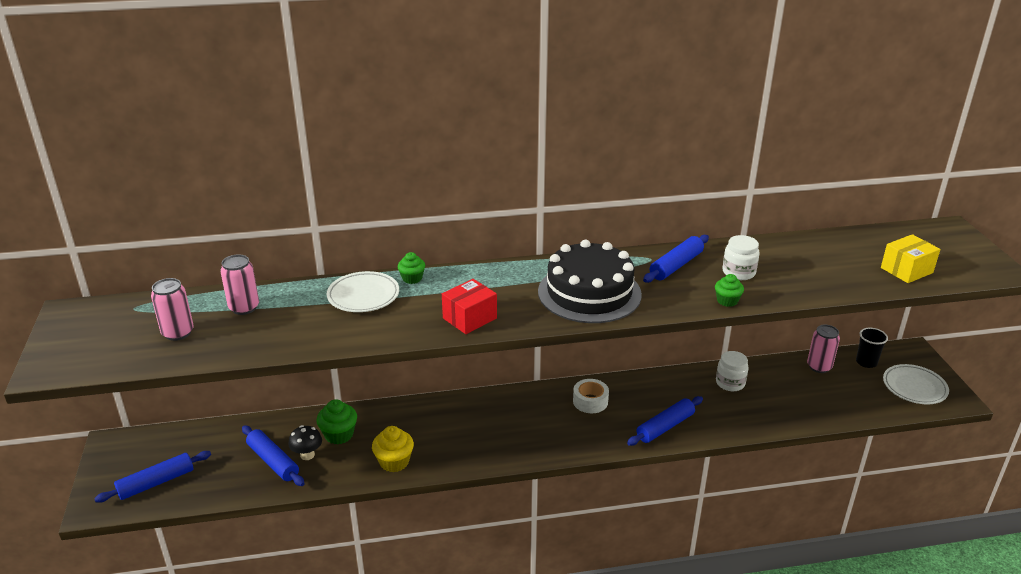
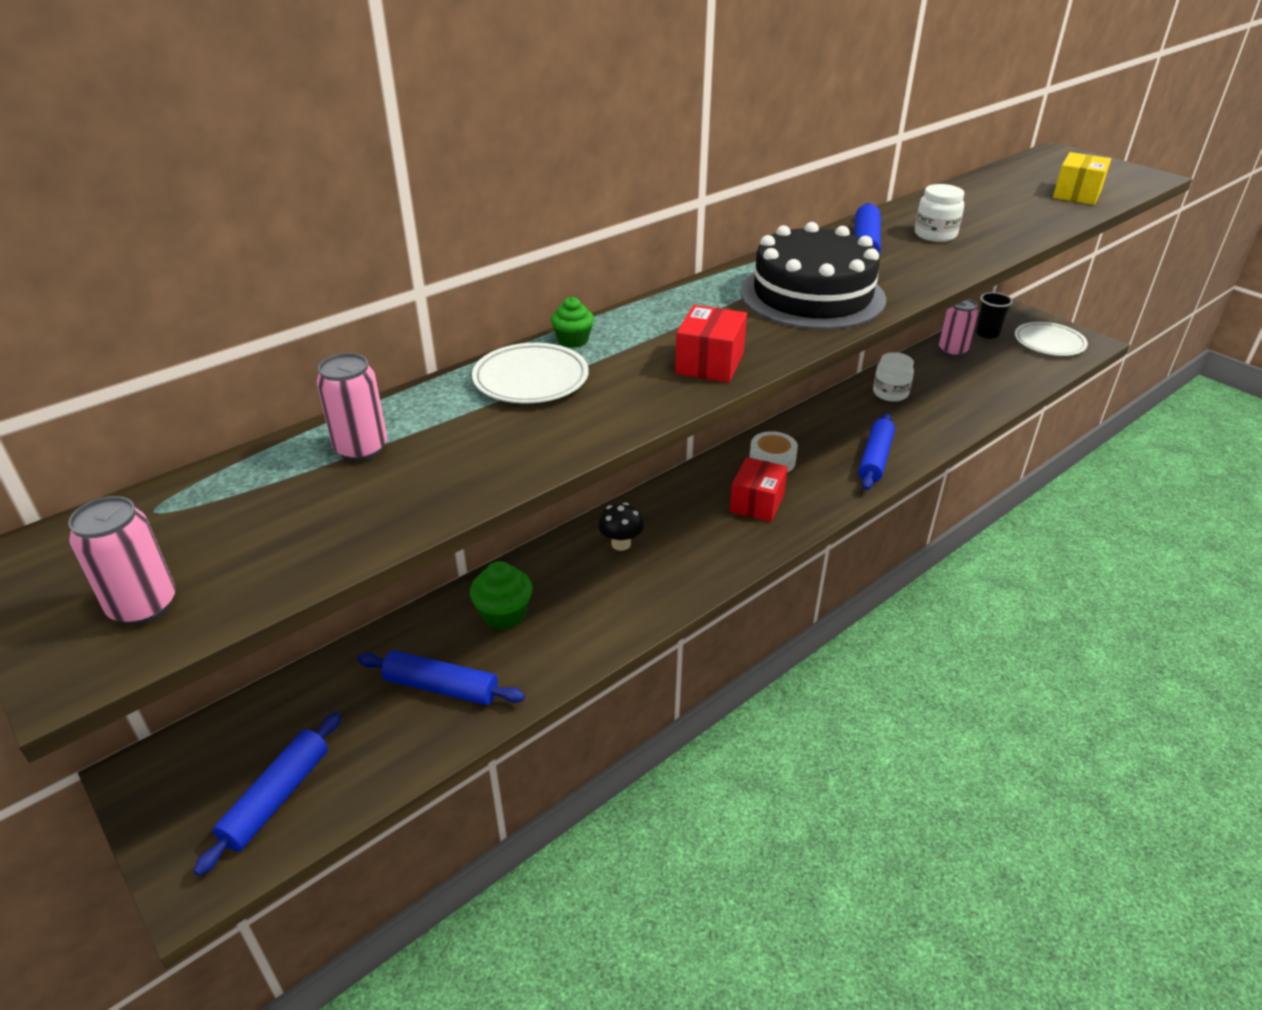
camera: 30 degrees left, 5 degrees up
pink can [151,278,194,341] -> pink can moved to [68,496,176,625]
black mushroom [288,425,322,460] -> black mushroom moved to [598,502,644,551]
yellow cupcake [372,426,414,472] -> none
green cupcake [715,274,744,307] -> none
none -> red box [730,457,788,522]

